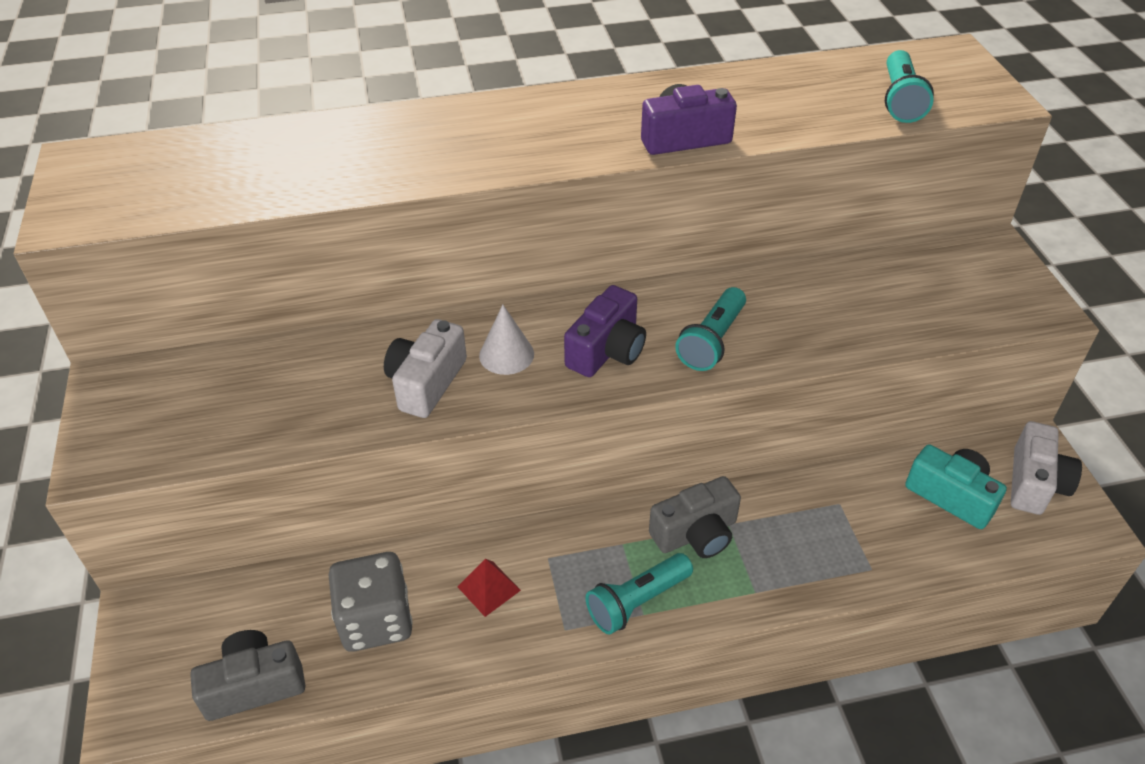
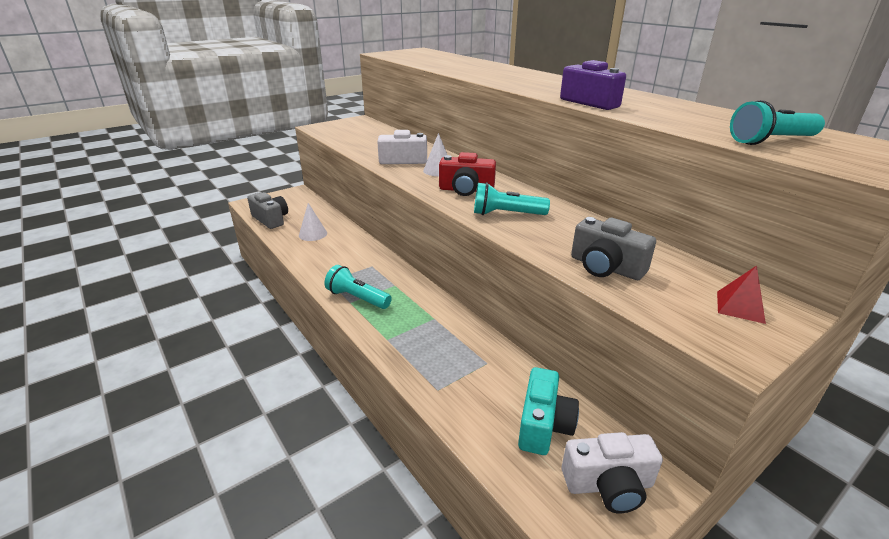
camera: 65 degrees right, 15 degrees down
grey dice [329,552,413,652] -> white cone [299,203,327,241]
red pyramid [458,559,521,617] -> red pyramid moved to [717,266,766,324]
purple camera [564,285,646,377] -> red camera [439,152,496,196]
grey camera [649,476,741,558] -> grey camera moved to [571,217,656,280]

